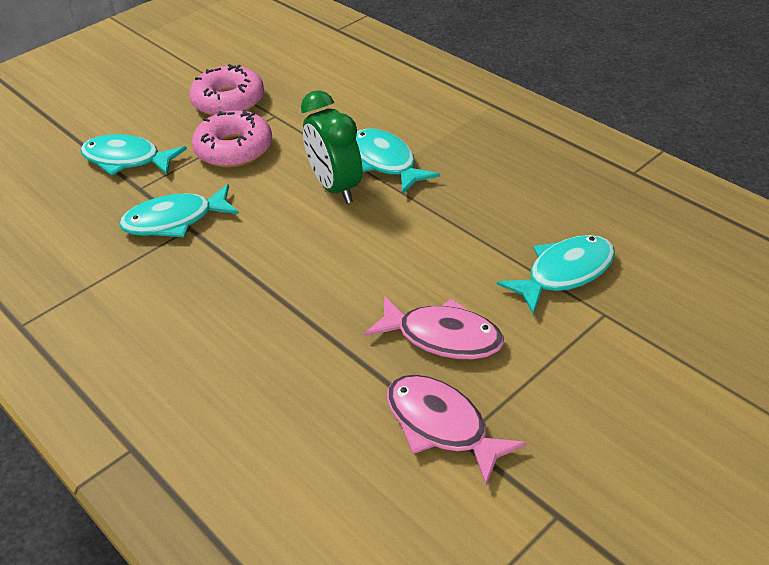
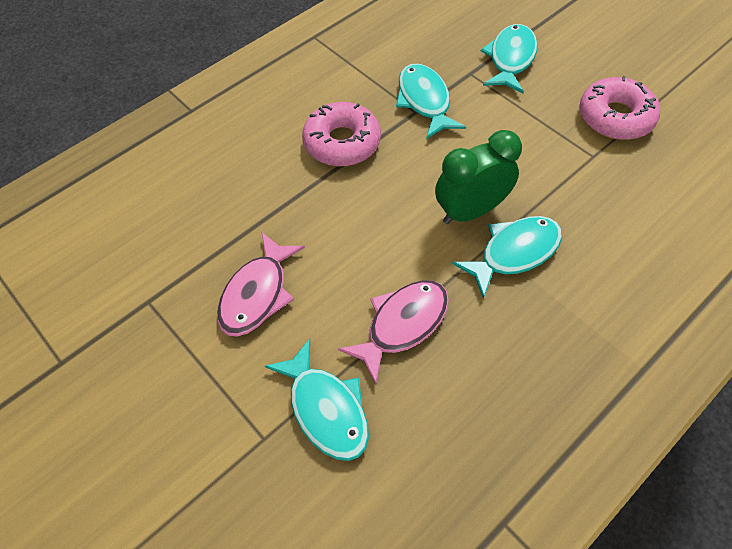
camera: 90 degrees right, 15 degrees up
pink donut [192,110,272,168] -> pink donut moved to [302,102,381,166]
pink fish [387,375,527,485] -> pink fish moved to [338,280,449,384]

